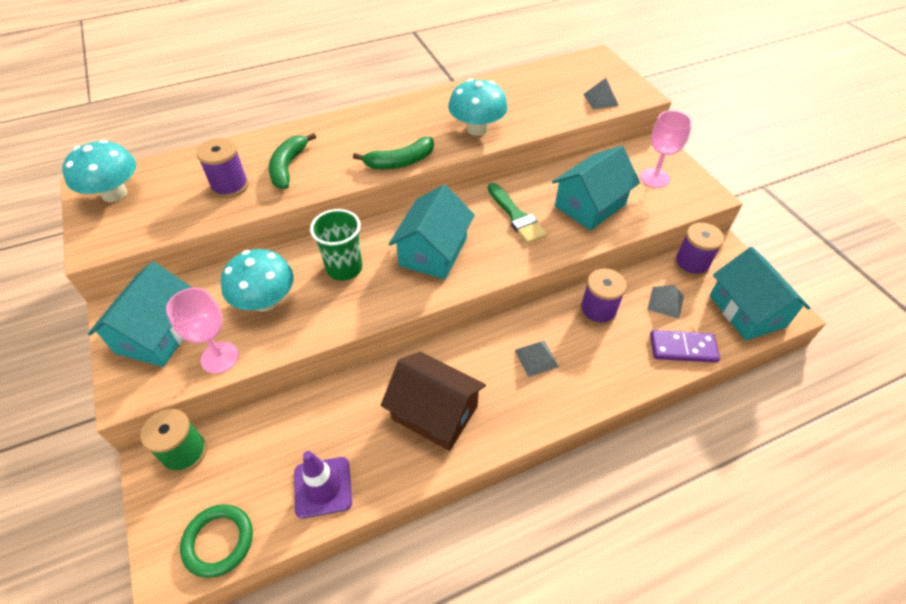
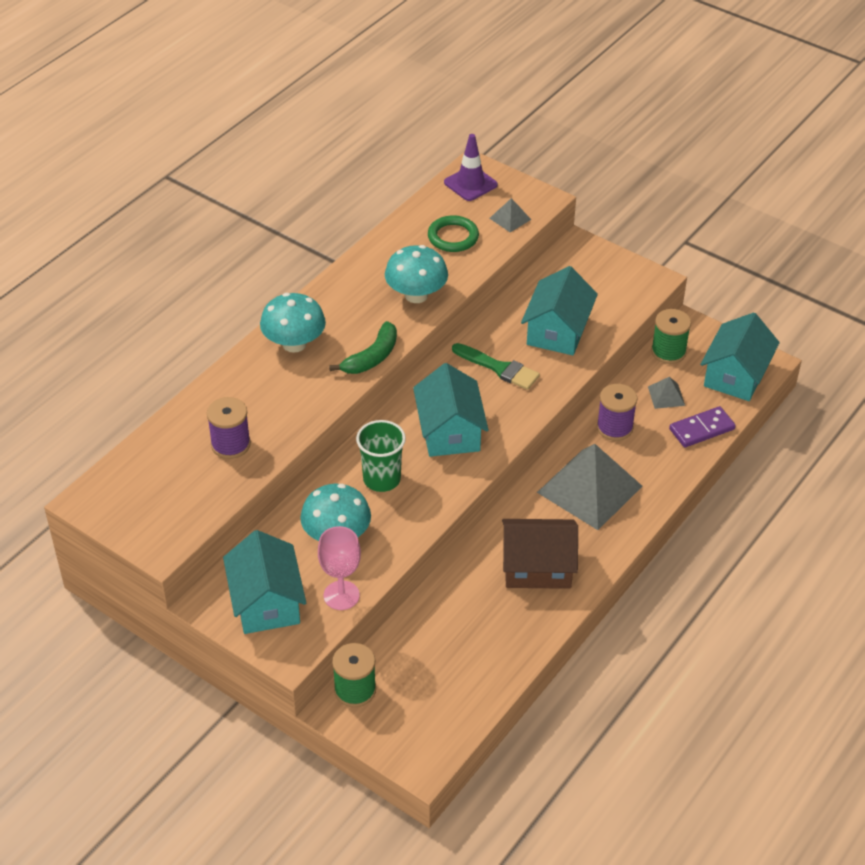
camera: 30 degrees left, 5 degrees down
turquoise mushroom [62,140,136,202] -> turquoise mushroom moved to [260,293,326,353]
green ring [180,504,253,578] -> green ring moved to [428,215,479,252]
green banana [268,133,316,189] -> none
purple traffic cone [294,451,352,519] -> purple traffic cone moved to [444,134,498,201]
grey pyramid [515,341,559,377] -> grey pyramid [537,444,642,530], size x2.31
pink goblet [640,110,692,188] -> none
purple spool [674,223,724,277] -> green spool [651,309,691,364]
turquoise house [709,247,810,341] -> turquoise house turned 75 degrees clockwise [700,313,780,401]

